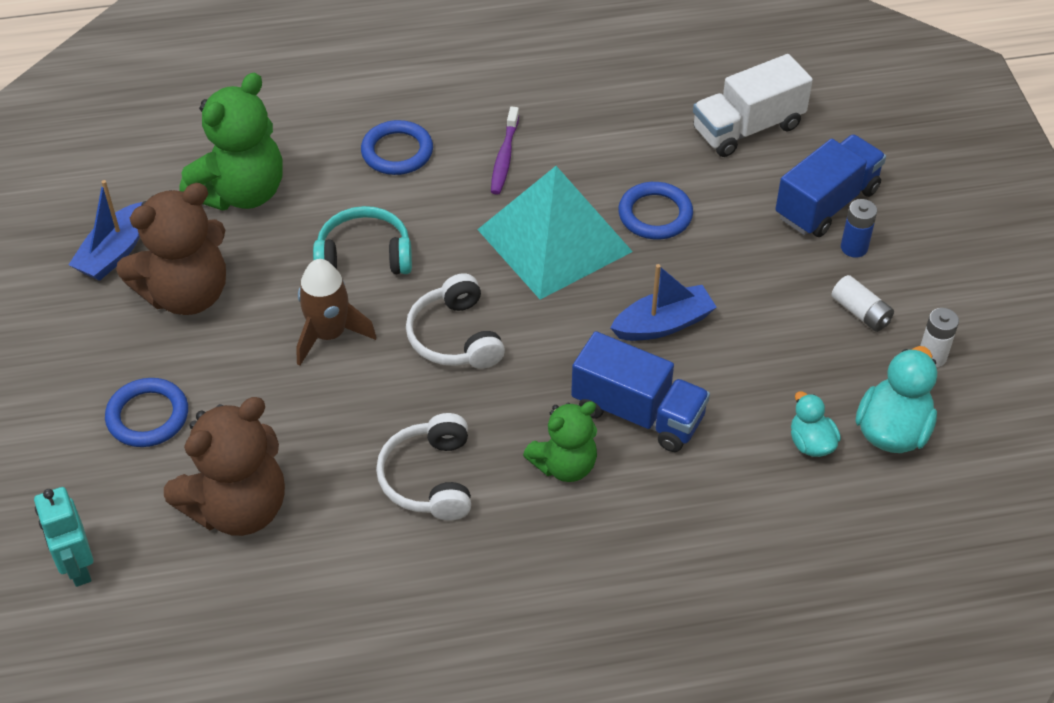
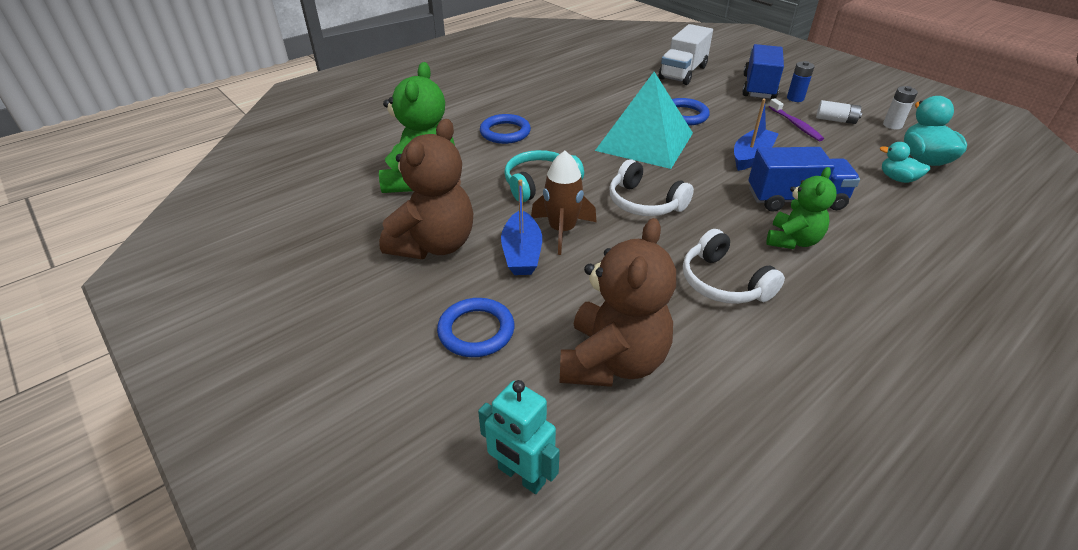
camera: 30 degrees left, 10 degrees down
blue boat [69,180,142,281] -> blue boat moved to [501,179,542,275]
purple toothbrush [491,106,519,195] -> purple toothbrush moved to [769,99,824,141]

